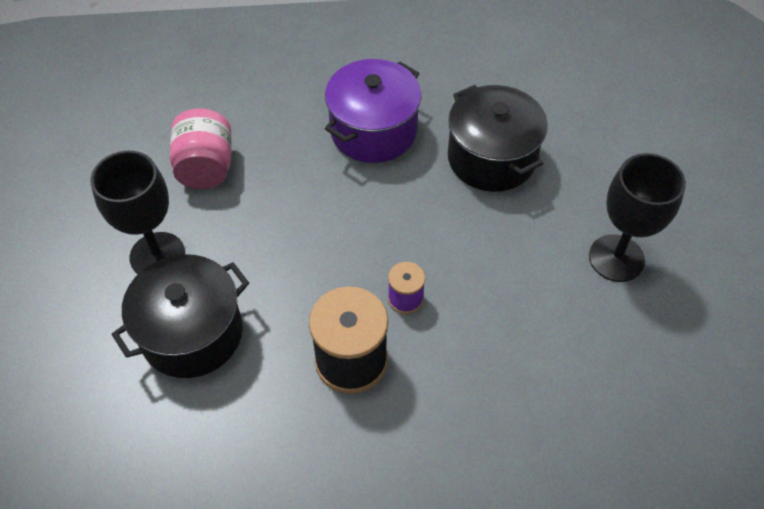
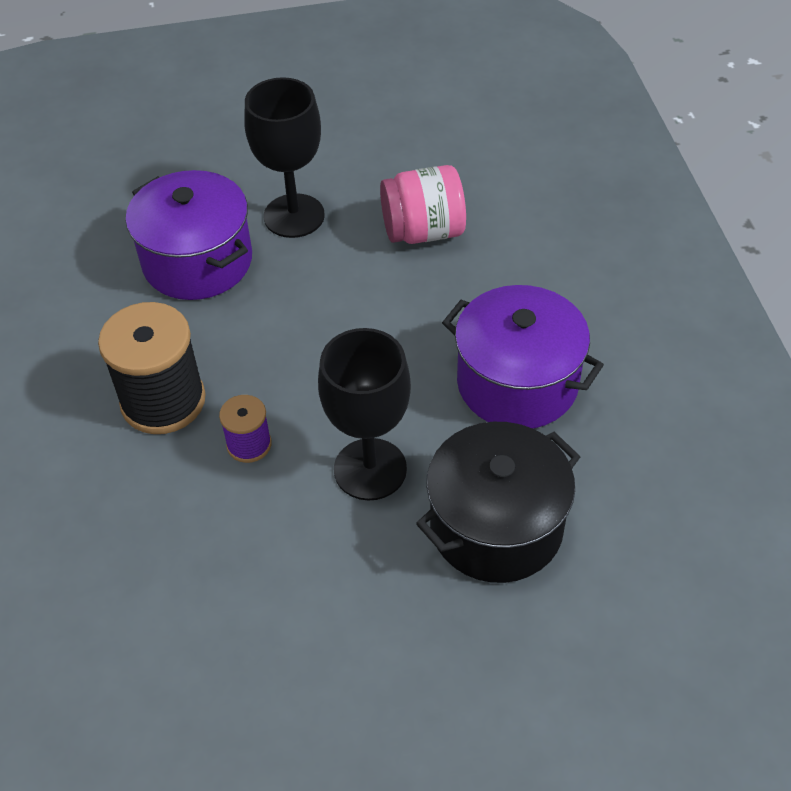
camera: 85 degrees right, 5 degrees down
black pot [111,254,249,378] -> purple pot [126,170,252,300]
black goblet [589,153,686,282] -> black goblet moved to [318,328,411,500]

